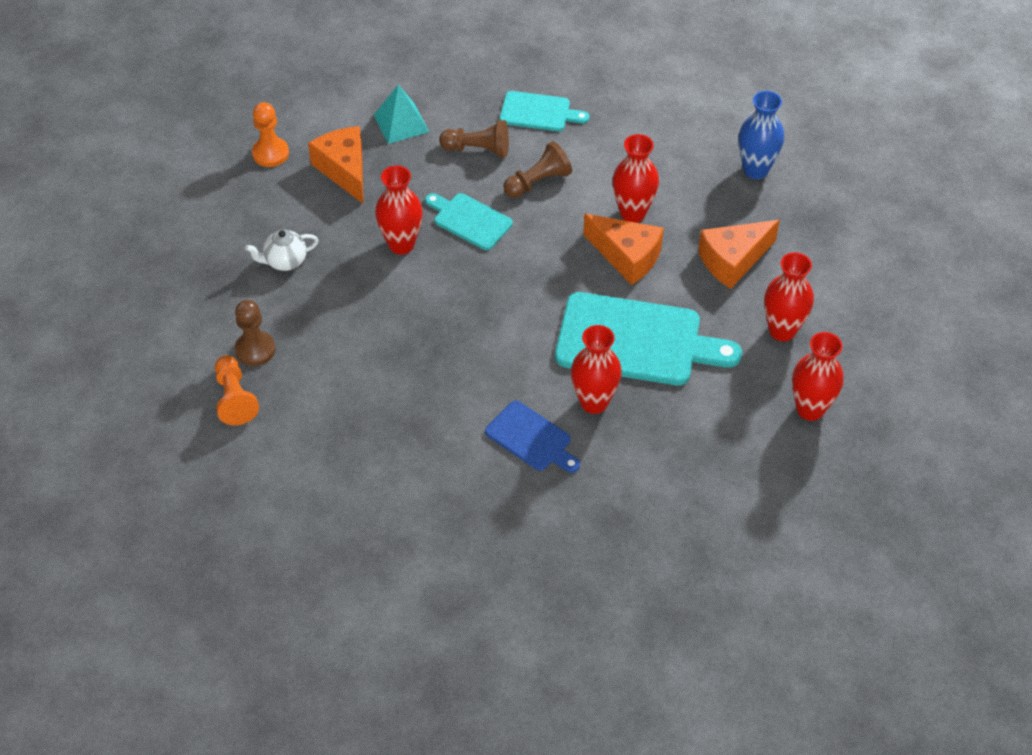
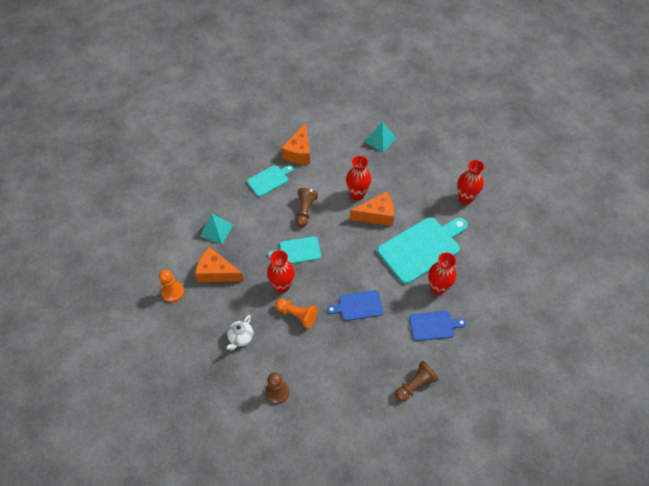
camera: 45 degrees left, 5 degrees up
orange pawn [215,355,259,425] -> orange pawn moved to [275,299,318,329]
brown pawn [439,120,509,158] -> brown pawn moved to [395,361,439,402]
orange cheese [698,220,780,289] -> orange cheese moved to [281,123,310,164]
blue vase [739,91,784,179] -> turquoise pyramid [365,121,396,153]
red vase [792,332,844,421] -> none
none -> blue cutting board [327,290,383,321]

